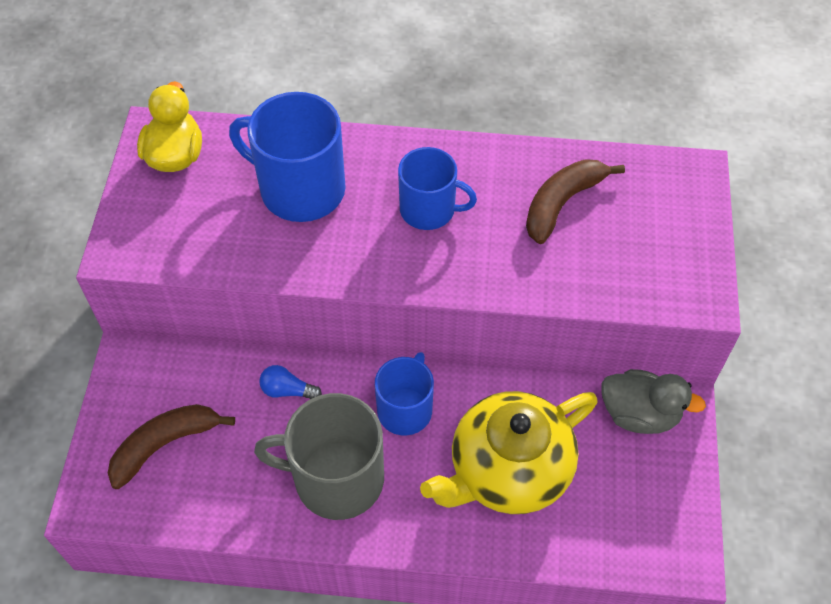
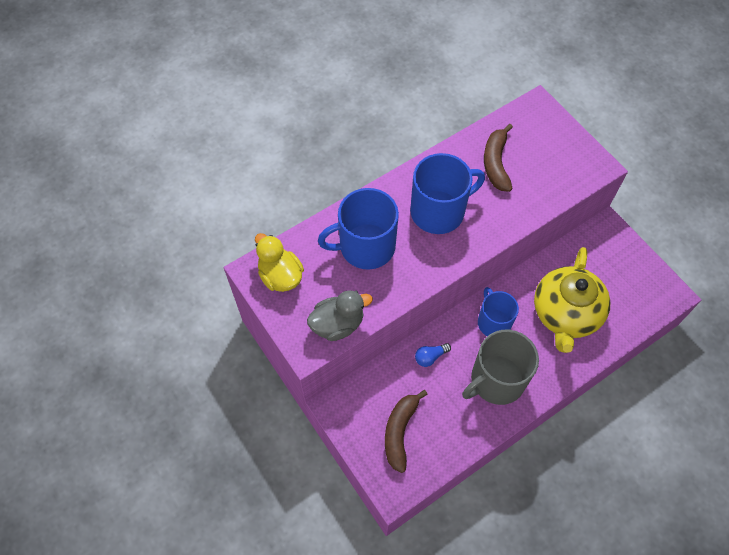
camera: 40 degrees left, 5 degrees up
blue mug [398,147,477,230] -> blue mug [410,153,485,234], size x1.55
grey duck [601,369,706,434] -> grey duck moved to [307,290,373,341]

